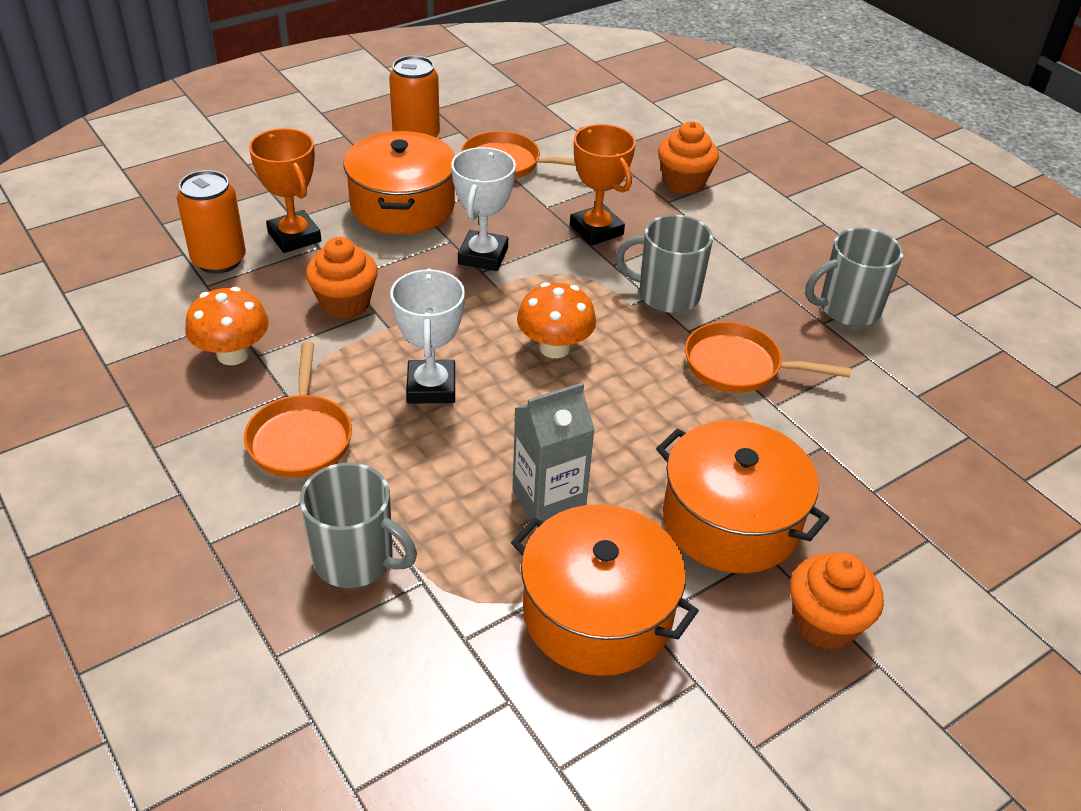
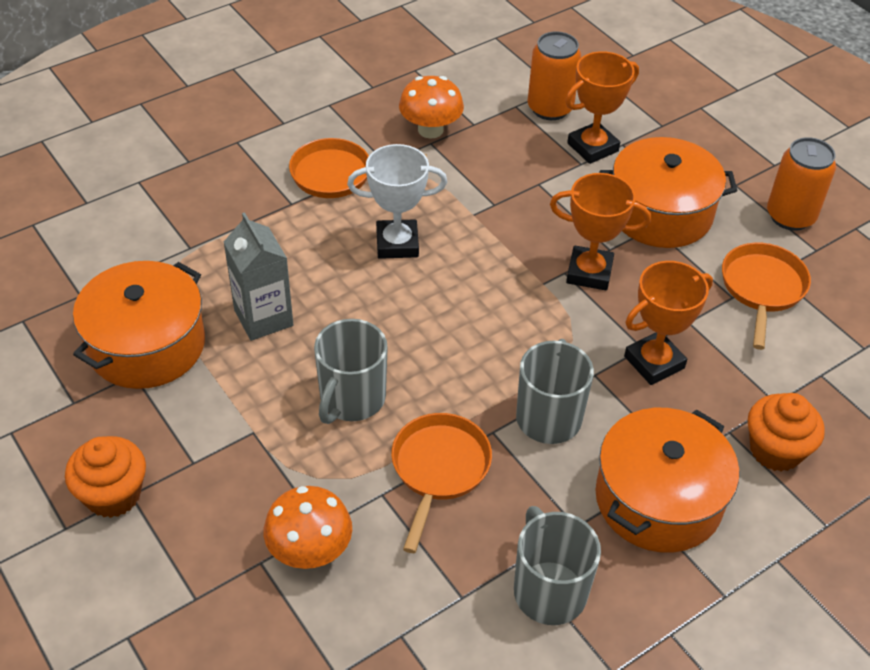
camera: 90 degrees right, 5 degrees up
grey mug [300,462,417,588] -> grey mug moved to [314,319,388,424]
orange cupcake [306,237,378,319] -> none
white trophy [451,147,516,271] -> orange trophy [550,173,651,290]
orange mushroom [517,282,596,358] -> orange mushroom moved to [263,486,352,569]
orange pot [656,420,830,573] -> orange pot moved to [595,408,739,553]

